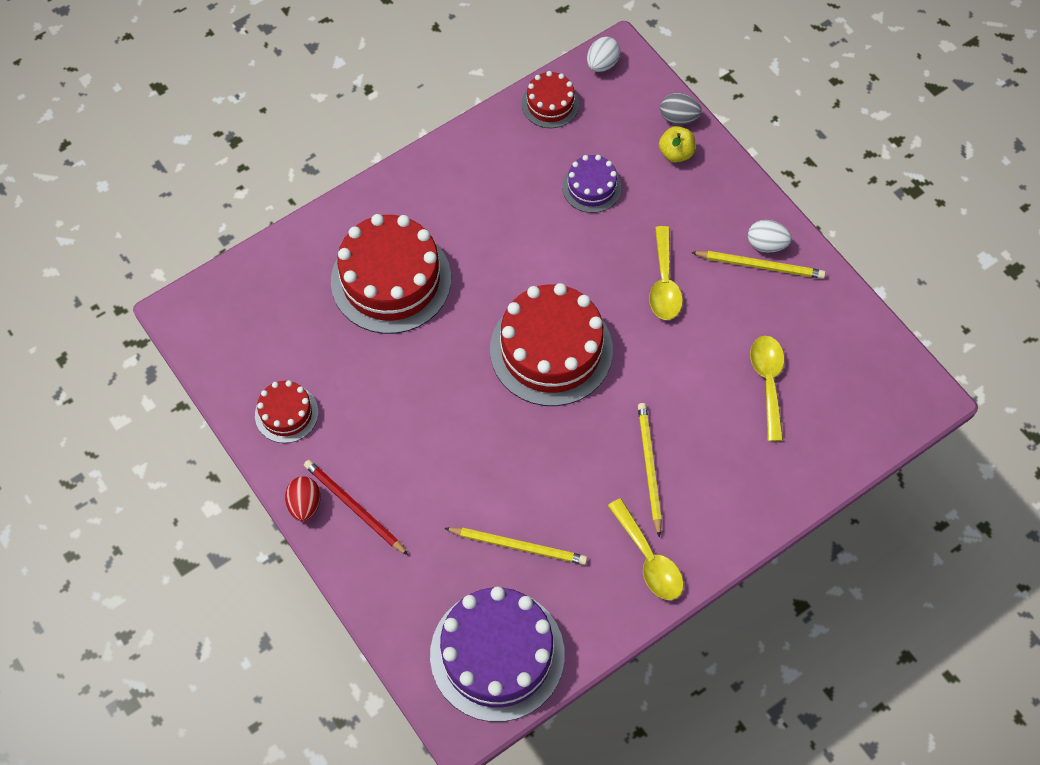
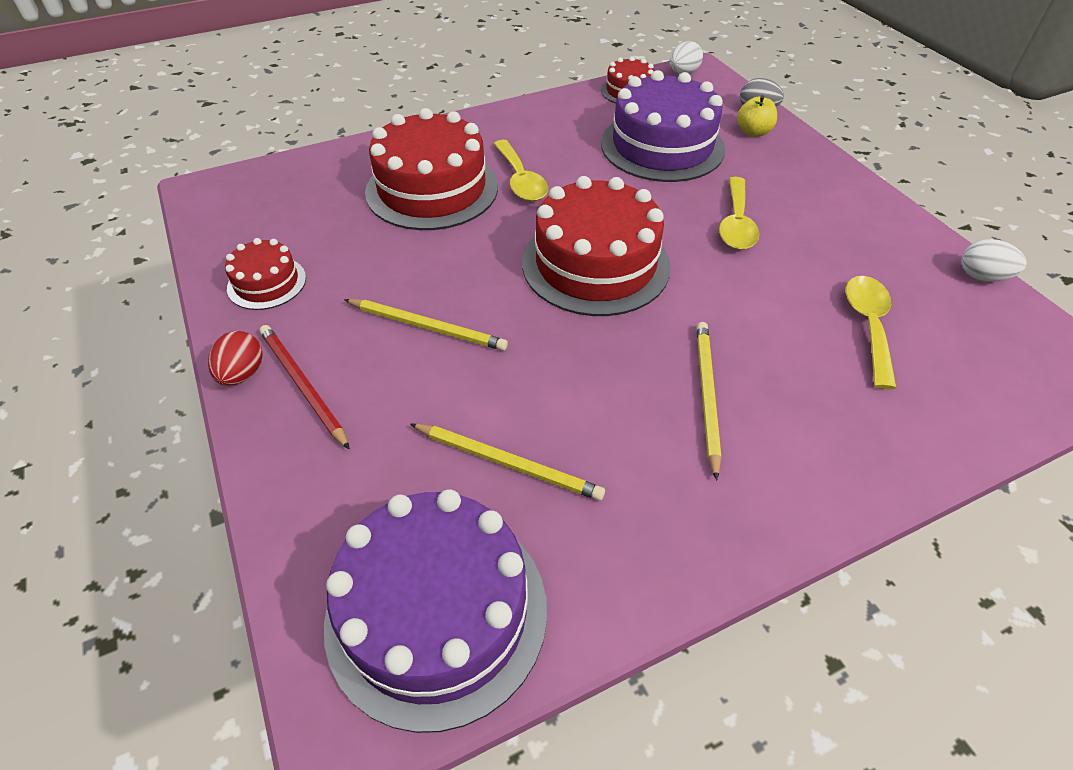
camera: 10 degrees right, 15 degrees down
purple cake [562,155,621,213] -> purple cake [601,70,725,182], size x1.98
yellow spoon [608,498,684,600] -> yellow spoon moved to [493,140,548,201]
yellow pencil [691,251,825,279] -> yellow pencil moved to [344,299,508,351]
white egg [748,220,791,252] -> white egg moved to [961,239,1027,282]

